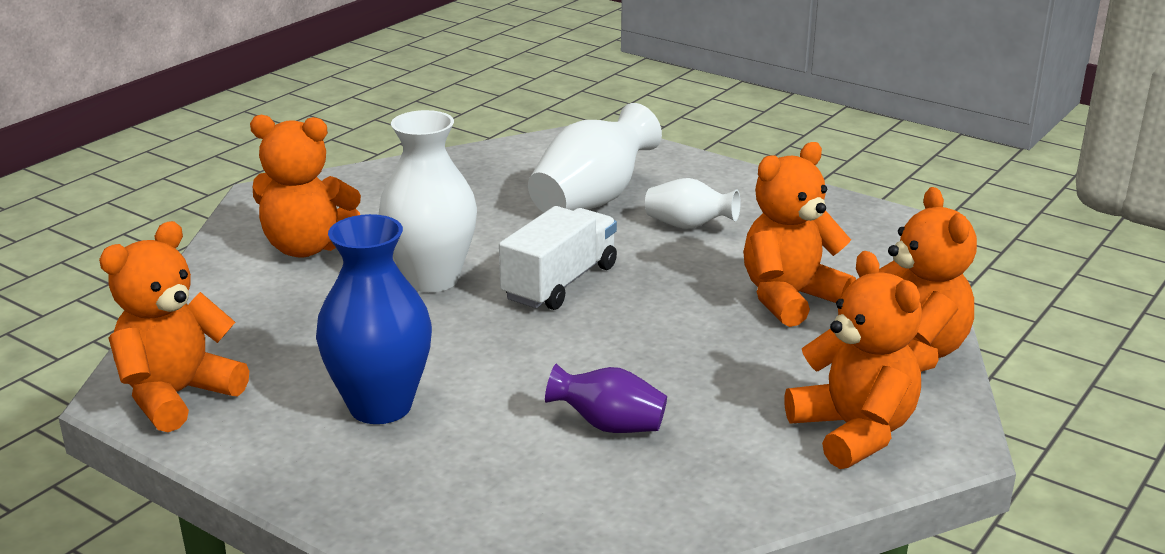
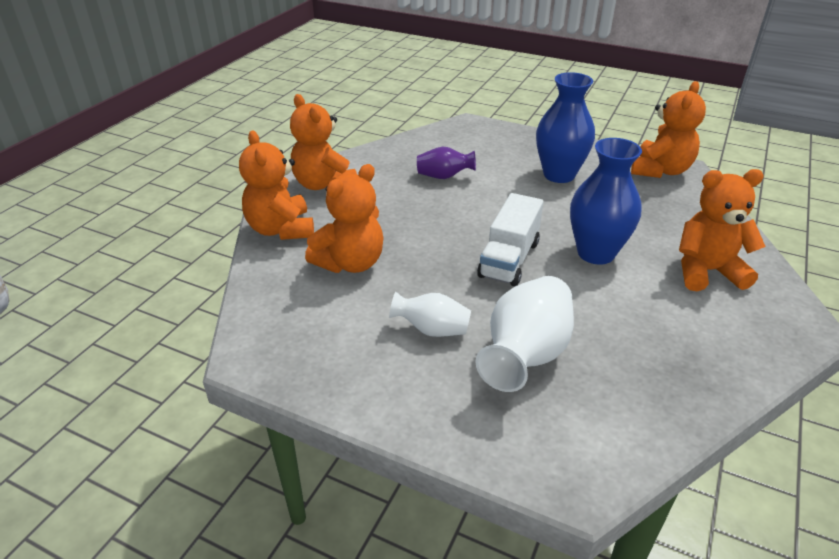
camera: 170 degrees right, 10 degrees up
white vase [379,110,477,292] -> blue vase [570,138,642,265]

